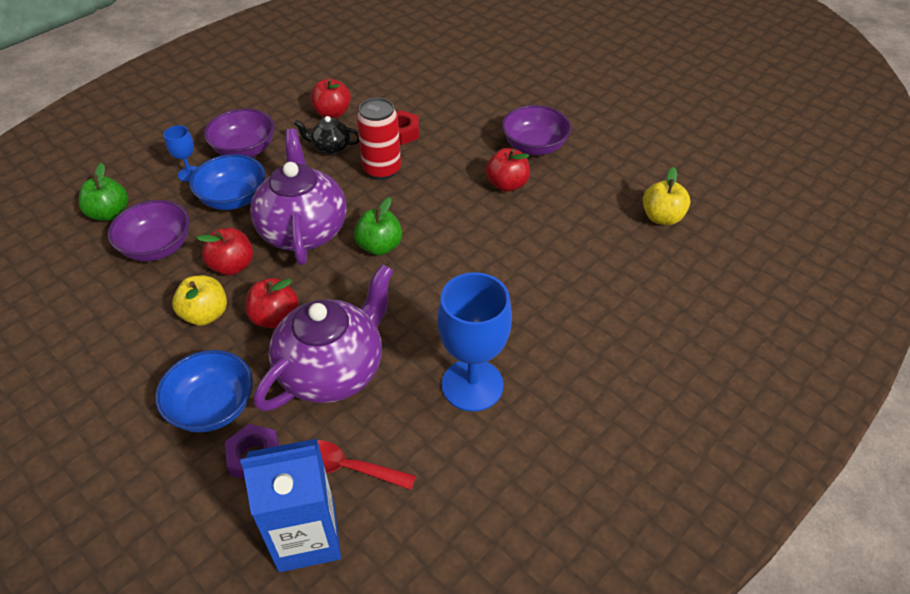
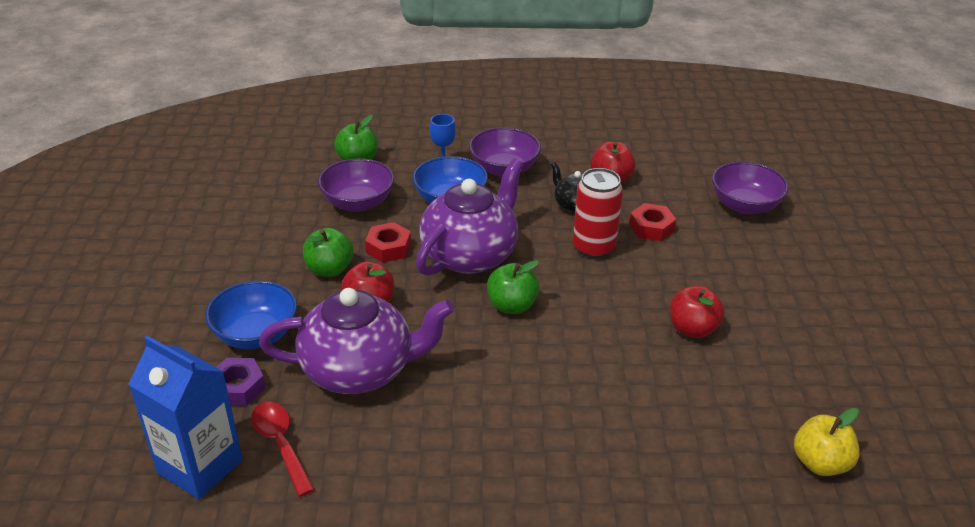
camera: 45 degrees right, 10 degrees down
yellow apple [172,275,227,326] -> green apple [303,228,353,277]
red apple [197,228,253,276] -> red nut [365,222,411,263]
blue goblet [437,272,512,412] -> none
purple bowl [502,105,571,155] -> purple bowl moved to [712,161,789,214]

